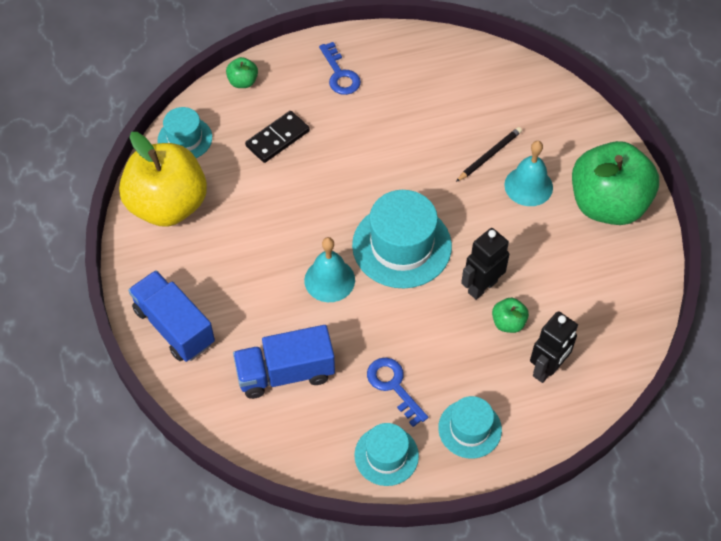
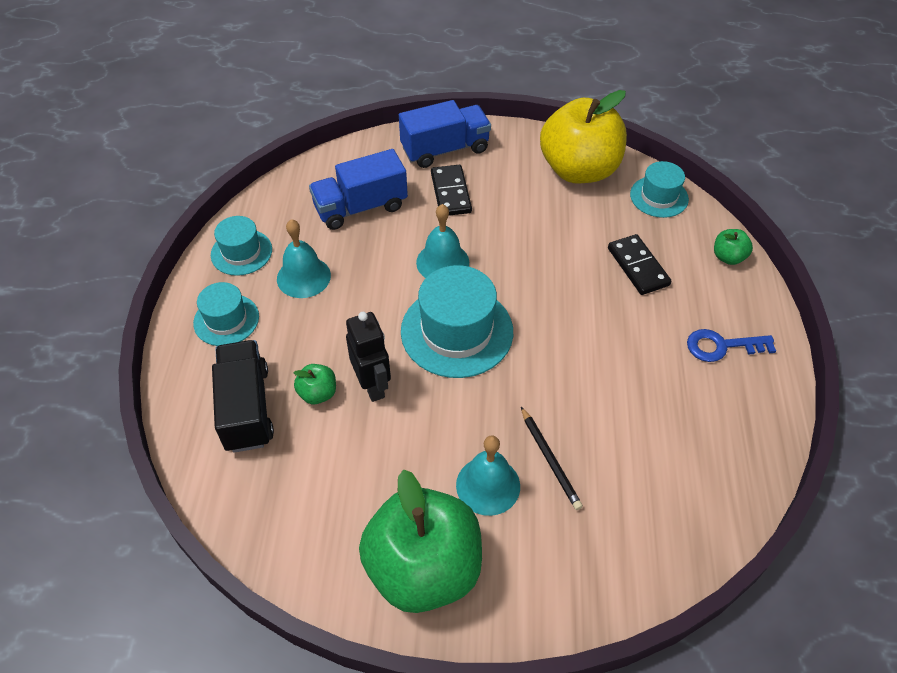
camera: 110 degrees right, 5 degrees down
blue truck [233,325,335,399] -> blue truck turned 120 degrees counterclockwise [309,149,408,230]
blue key [367,357,428,427] -> turquoise bell [277,219,331,298]
black robot [530,311,578,383] -> black truck [212,340,274,453]
none -> black domino [431,165,472,216]

